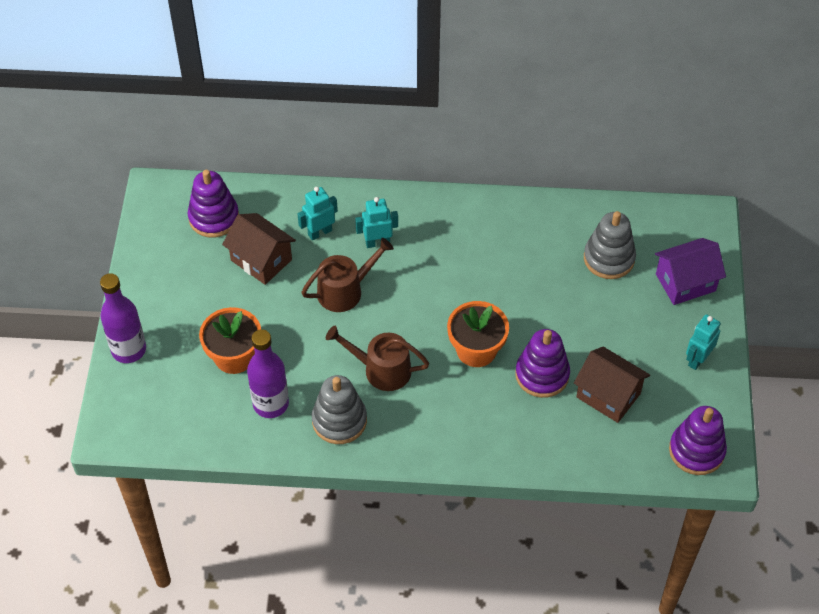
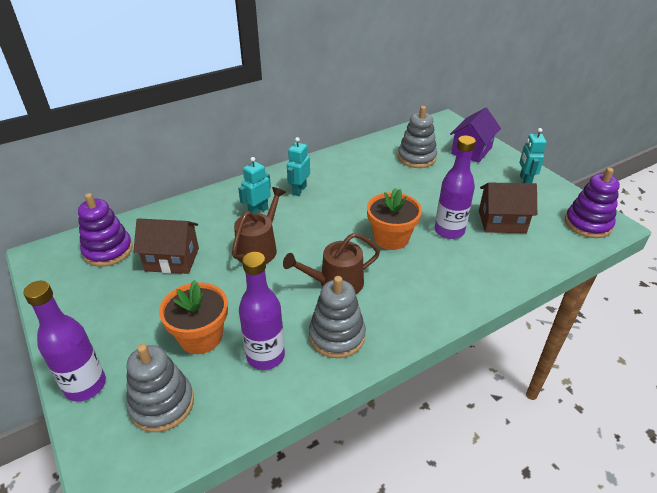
camera: 35 degrees left, 15 degrees down
turquoise robot [298,187,338,240] -> turquoise robot moved to [287,137,310,196]
purple stacking toy [515,329,570,398] -> purple bottle [435,135,476,239]
none -> grey stacking toy [127,344,194,432]

